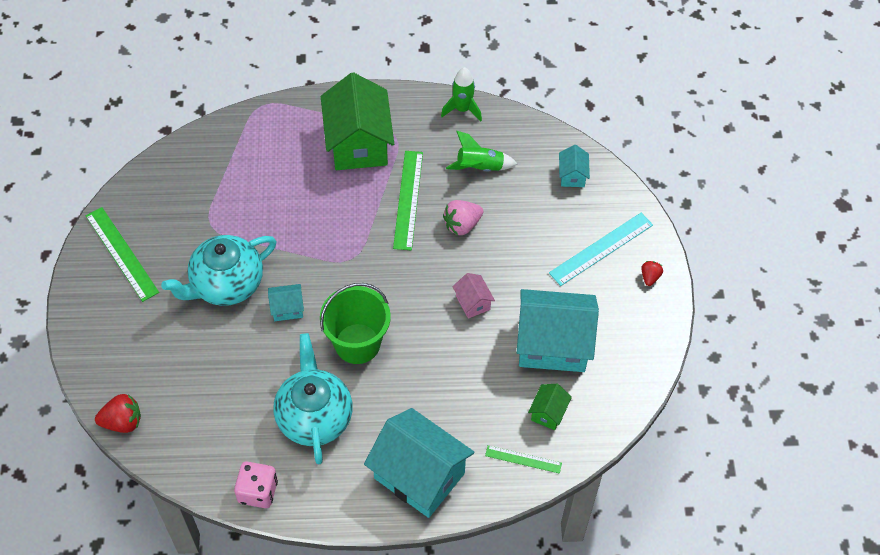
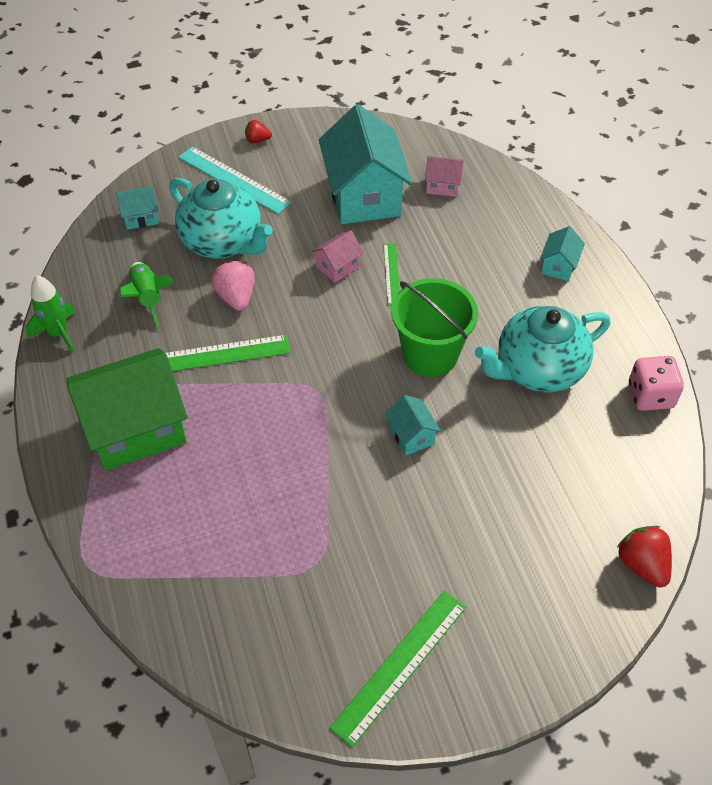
camera: 105 degrees left, 5 degrees down
turquoise teapot [161,235,277,306] -> turquoise teapot moved to [169,178,273,259]
turquoise house [364,408,475,518] -> turquoise house [540,226,585,281], size x0.45
pink strawberry [443,200,483,235] -> pink strawberry turned 150 degrees counterclockwise [211,261,255,311]
green ruler [485,445,562,474] -> green ruler moved to [383,243,400,306]
green house [528,384,572,430] -> pink house [425,156,464,197]

